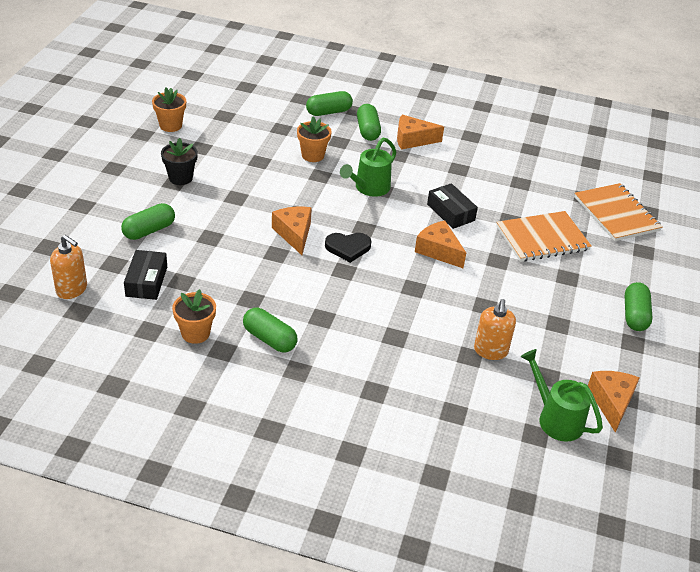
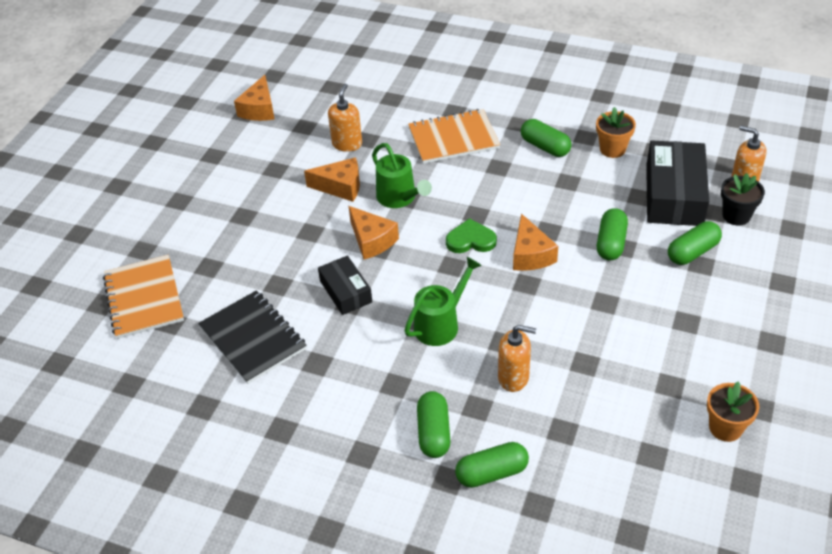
camera: 170 degrees left, 5 degrees up
black box [124,250,167,300] -> black box [646,140,709,226], size x1.74
black flower pot [161,138,198,185] -> black flower pot moved to [721,173,765,226]
orange flower pot [297,116,332,162] -> orange soap dispenser [498,325,536,392]
black heart [325,233,372,263] -> green heart [446,218,497,253]
orange cheese [397,114,444,150] -> orange cheese moved to [304,157,360,202]
orange notebook [496,211,592,262] -> orange notebook moved to [408,109,500,164]
green watering can [521,349,603,441] -> green watering can moved to [372,143,432,208]
green capsule [625,282,653,331] -> green capsule moved to [597,208,628,260]
none -> black notebook [198,290,307,384]

